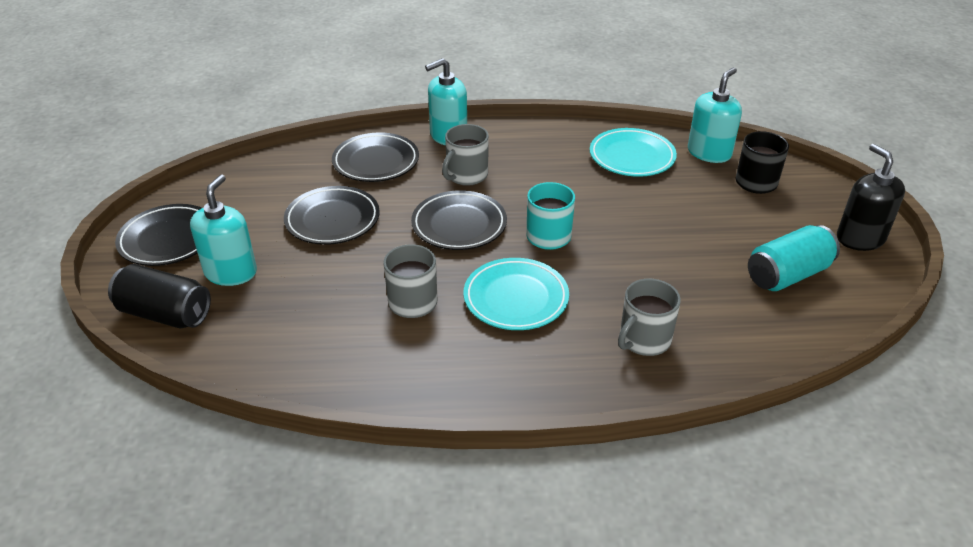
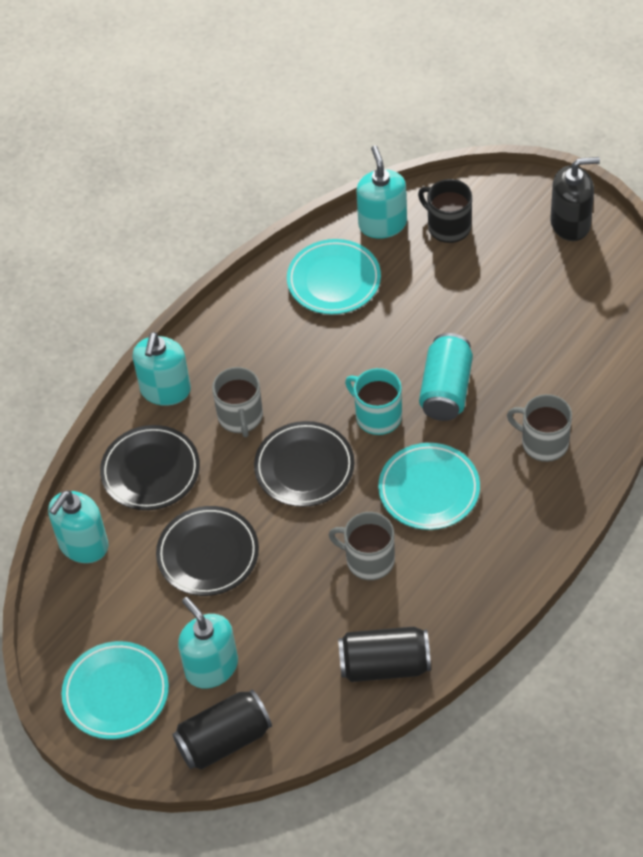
camera: 45 degrees left, 15 degrees up
black plate [115,204,202,266] -> turquoise plate [62,641,169,739]
grey mug [618,279,681,356] -> grey mug turned 120 degrees clockwise [507,394,572,462]
turquoise can [748,225,840,291] -> turquoise can moved to [419,333,473,421]
black soap dispenser [837,144,905,251] -> black soap dispenser turned 150 degrees clockwise [550,157,600,241]
none -> turquoise soap dispenser [48,490,108,563]
none -> black can [338,627,431,682]

